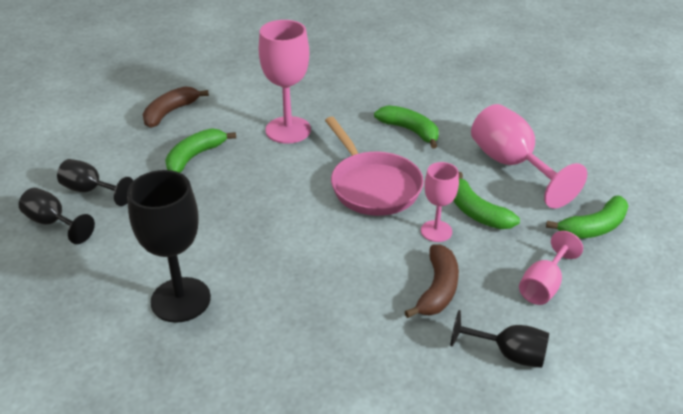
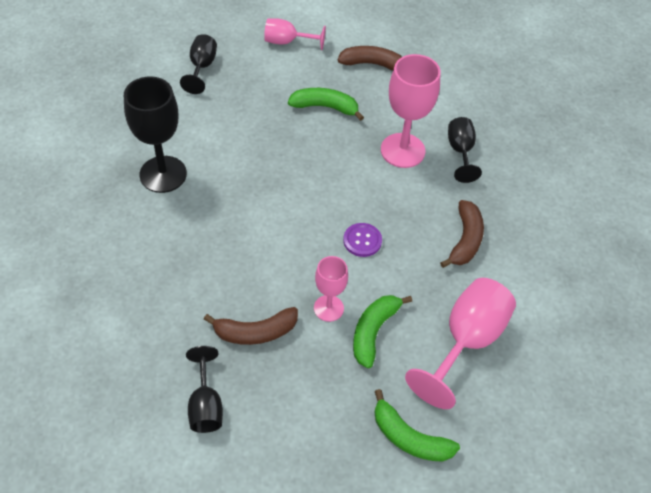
camera: 60 degrees right, 15 degrees up
black goblet [57,159,133,206] -> black goblet moved to [448,117,482,183]
pink pan [325,117,424,216] -> purple button [343,223,382,257]
green banana [374,105,439,149] -> brown banana [440,200,484,268]
pink goblet [519,231,583,305] -> pink goblet moved to [264,18,326,50]

